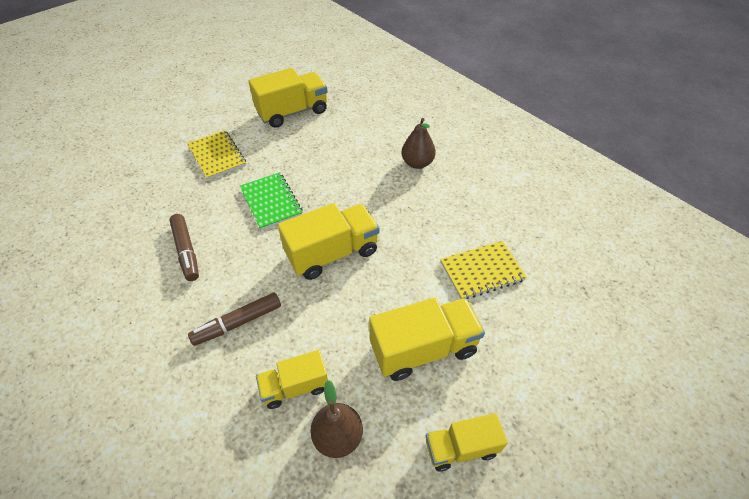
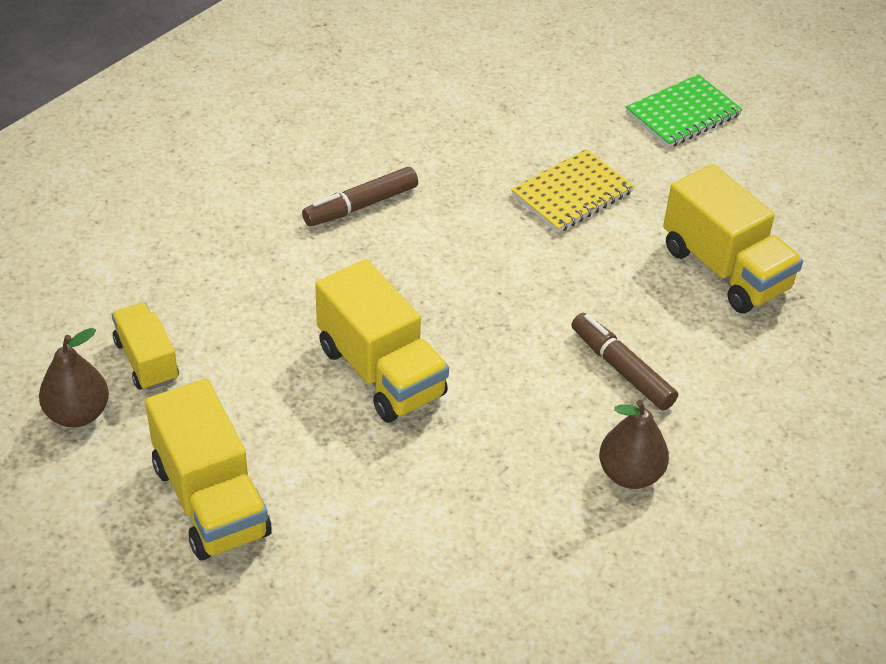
camera: 80 degrees right, 5 degrees down
brown marker [188,292,281,346] -> brown marker moved to [571,313,678,410]
green notebook [240,172,303,230] -> green notebook moved to [626,74,743,148]
yellow truck [426,413,508,472] -> none
yellow notebook [440,241,527,299] -> none

